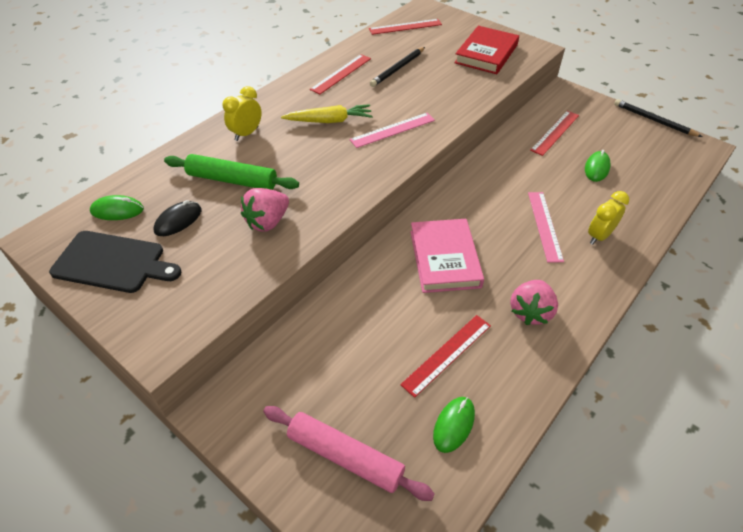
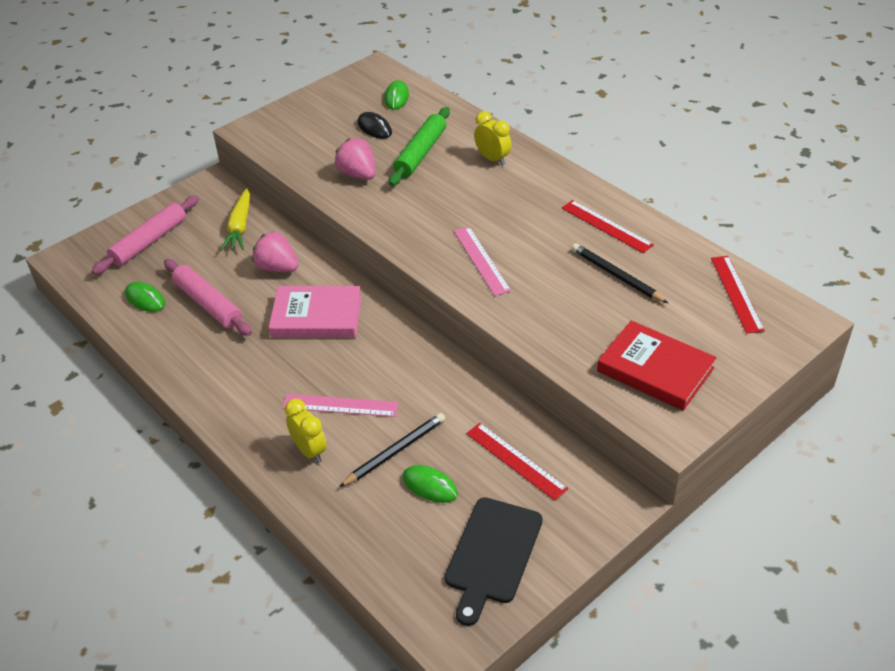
camera: 100 degrees right, 5 degrees down
black cutting board [49,231,181,293] -> black cutting board moved to [445,497,543,626]
yellow carrot [281,104,373,123] -> yellow carrot moved to [220,188,250,251]
red ruler [400,315,491,398] -> pink rolling pin [164,259,252,336]
pink strawberry [510,280,558,325] -> pink strawberry moved to [252,231,299,272]
black pencil [614,99,702,137] -> black pencil moved to [339,413,445,487]

